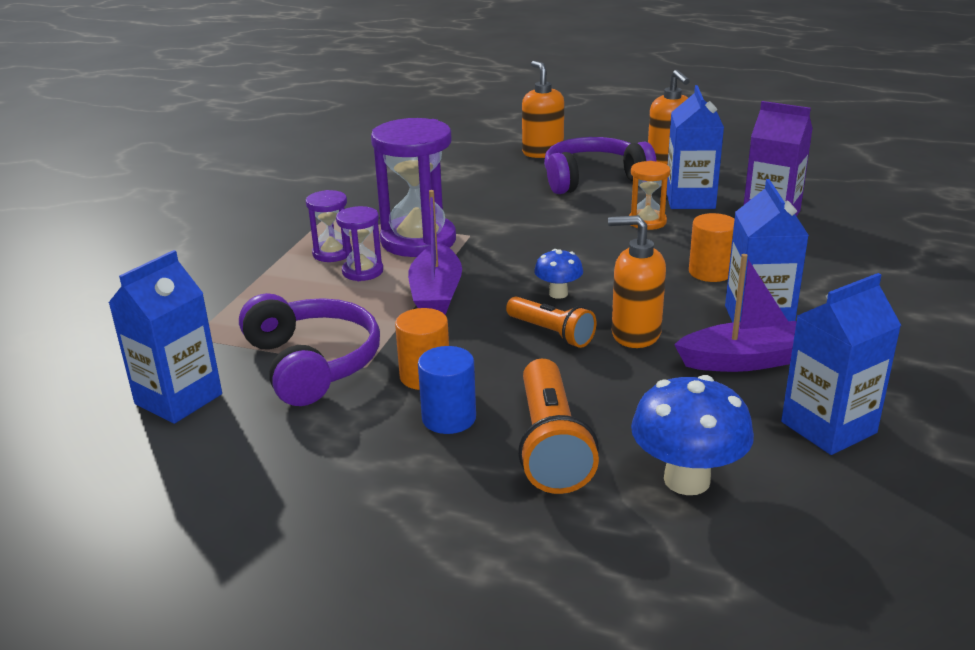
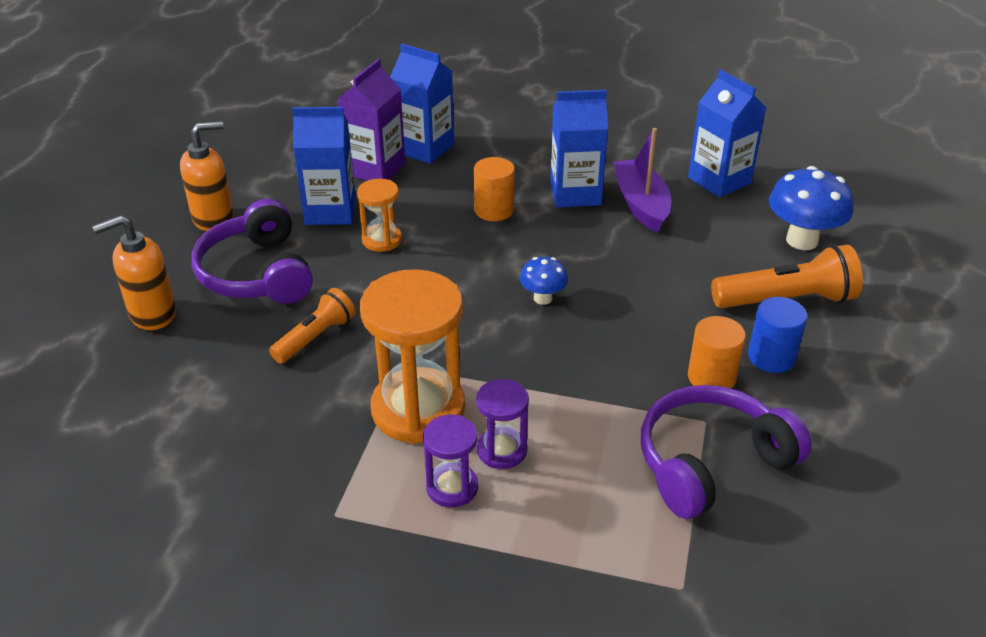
camera: 95 degrees left, 10 degrees up
blue carton [108,250,222,424] -> blue carton moved to [390,44,454,164]
purple hourglass [371,118,456,257] -> orange hourglass [360,269,465,444]
purple boat [408,190,462,315] -> none
orange flashlight [506,296,597,348] -> orange flashlight moved to [269,288,355,364]
orange soap dispenser [608,215,666,348] -> none

